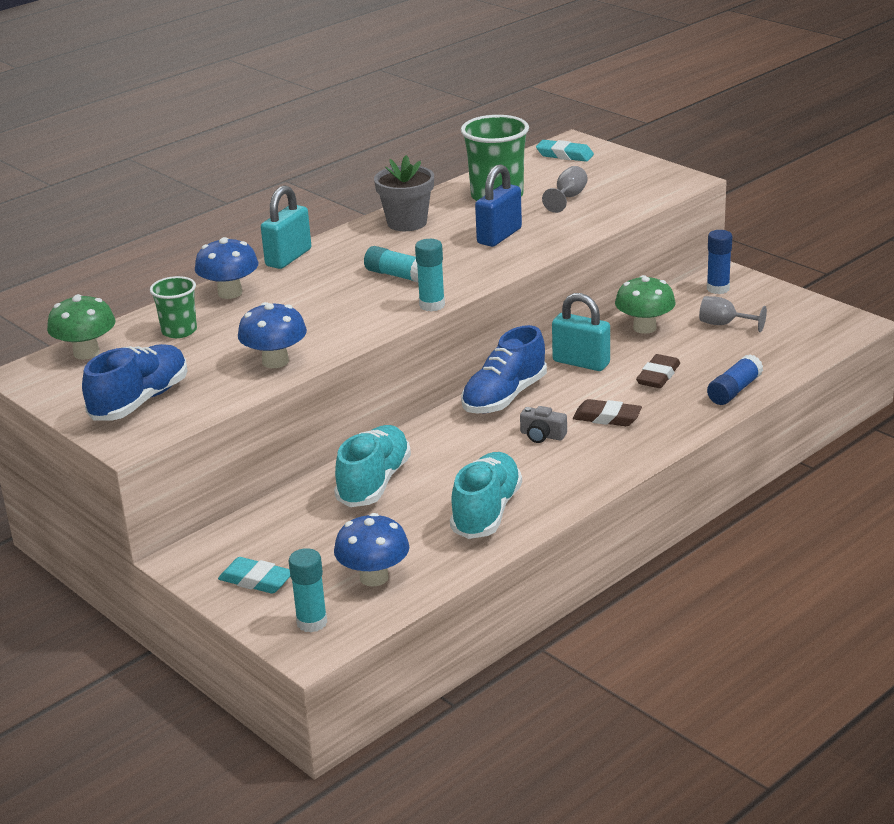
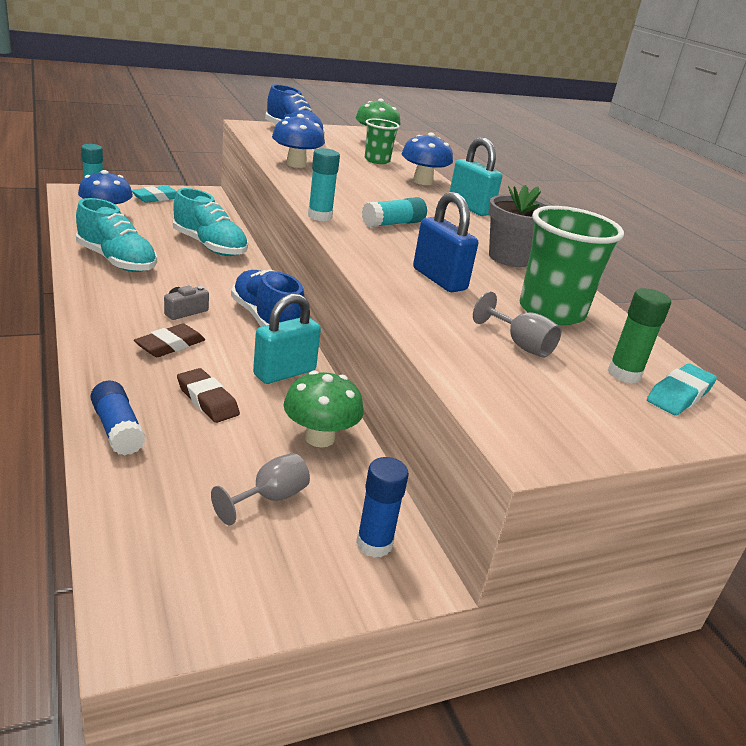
camera: 105 degrees right, 0 degrees up
none -> green glue stick [608,288,671,384]

